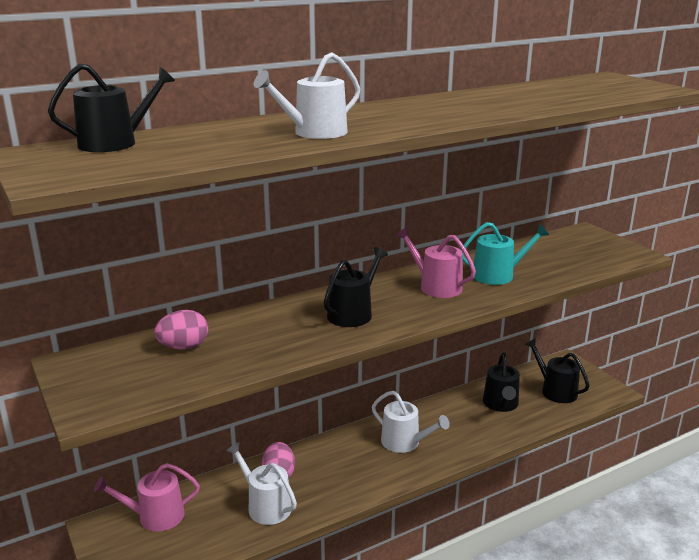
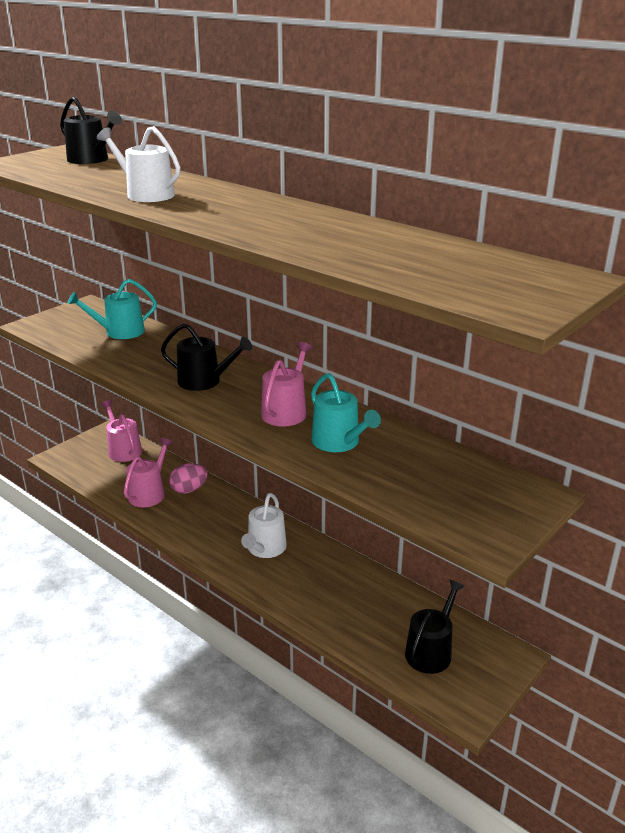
camera: 70 degrees right, 5 degrees up
pink egg [154,310,208,350] -> turquoise watering can [67,279,157,339]
white watering can [226,442,297,525] -> pink watering can [124,438,173,507]
black watering can [483,353,520,412] -> none

